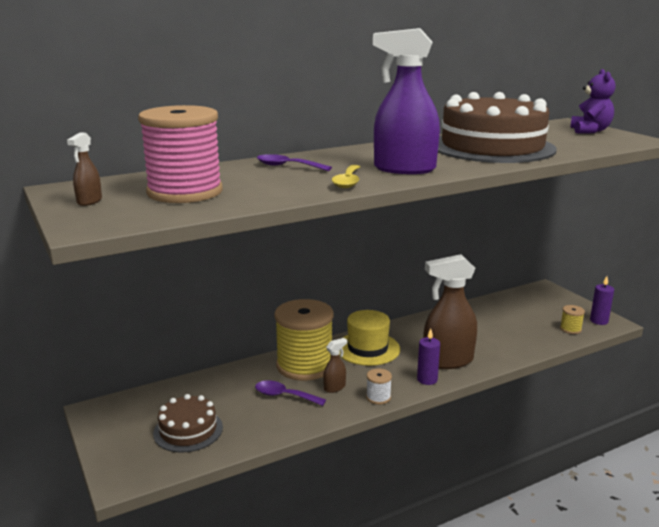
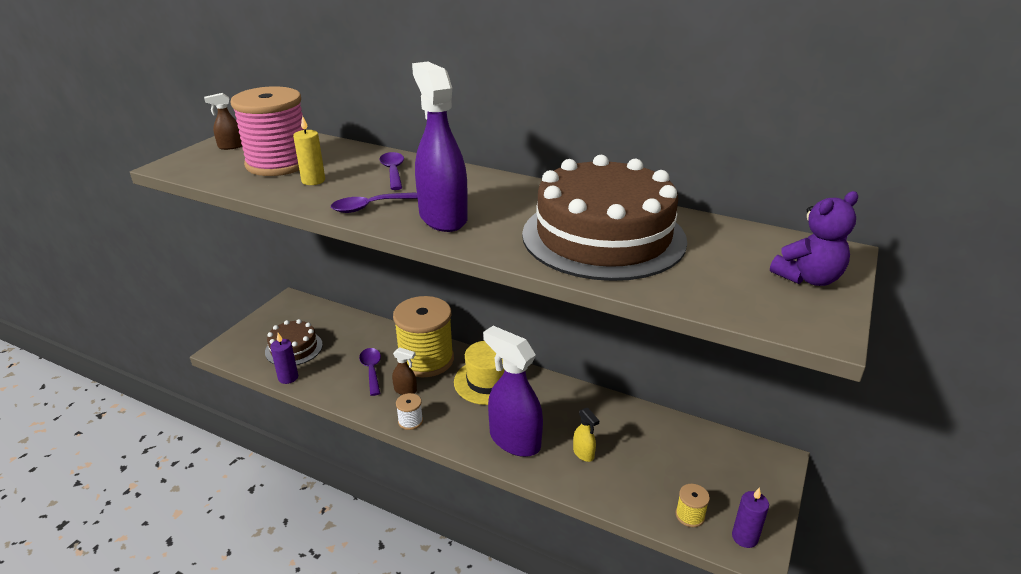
camera: 55 degrees right, 10 degrees up
yellow spoon [331,165,360,188] -> purple spoon [331,192,418,213]
purple candle [417,328,440,385] -> purple candle moved to [270,333,298,384]
brown spray bottle [423,254,477,369] -> purple spray bottle [483,326,543,457]
none -> yellow candle [293,116,325,185]
none -> yellow spray bottle [573,408,599,462]

